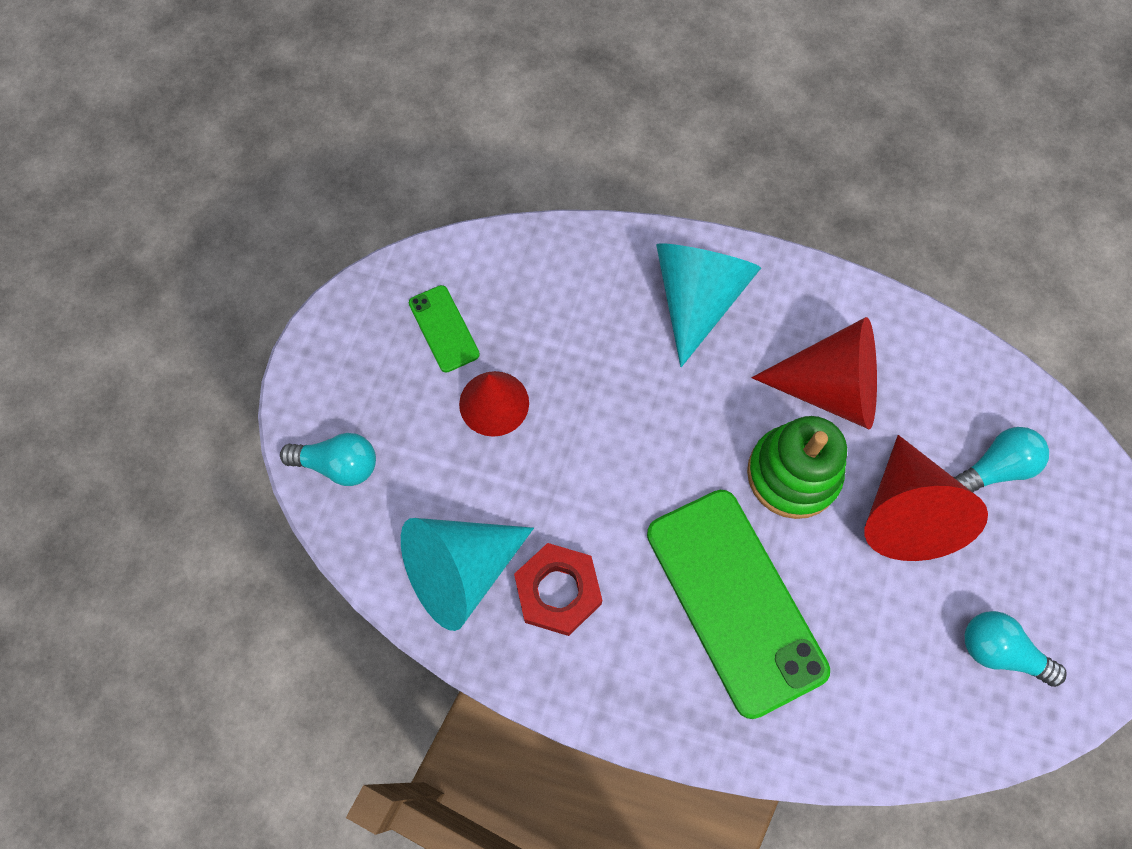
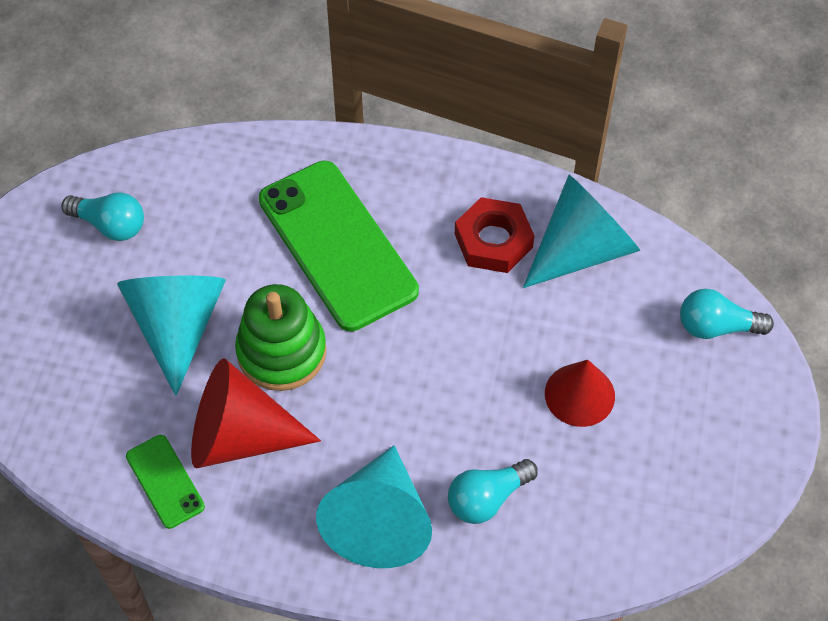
camera: 175 degrees right, 10 degrees down
green phone [409,285,480,372] -> green phone moved to [126,435,205,529]
red cone [865,435,988,561] -> turquoise cone [117,276,226,396]
turquoise light bulb [954,427,1049,492] -> turquoise light bulb moved to [448,459,538,524]

